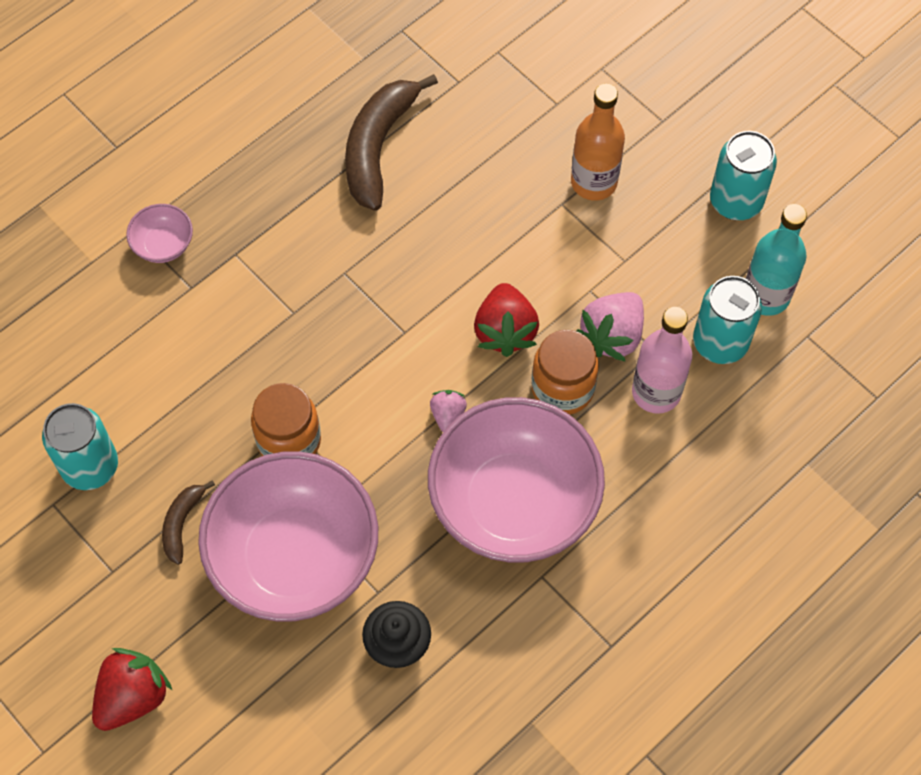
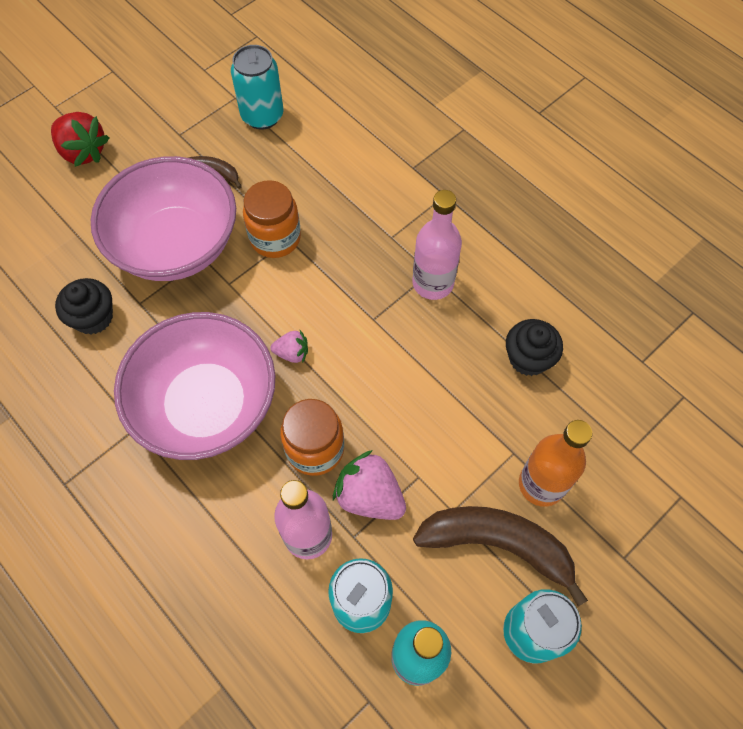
camera: 90 degrees right, 0 degrees up
pink bowl [126,204,193,263] -> none
brown banana [345,74,438,211] -> brown banana moved to [413,506,588,607]
red strawberry [474,283,539,357] -> none
none -> pink bottle [412,190,462,300]
none -> black cupcake [506,319,563,376]

